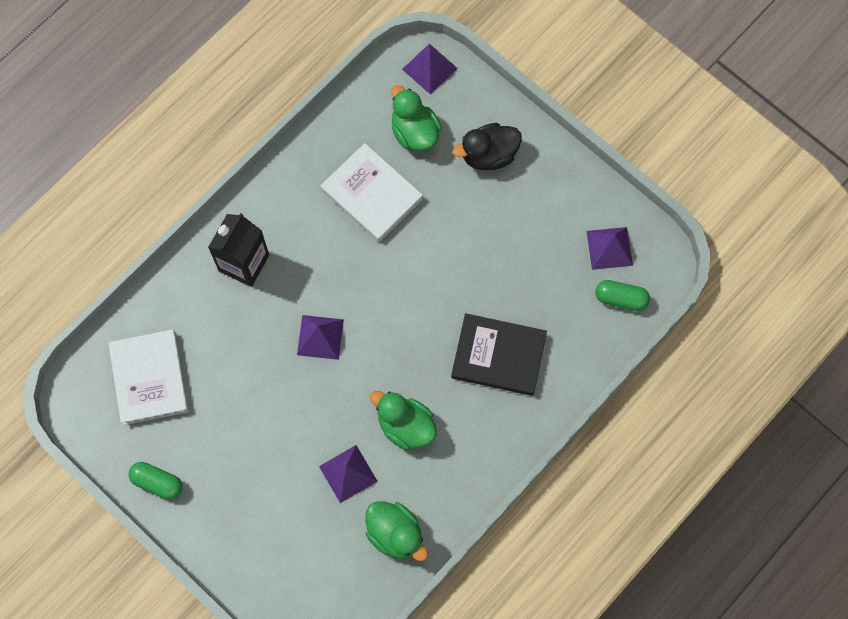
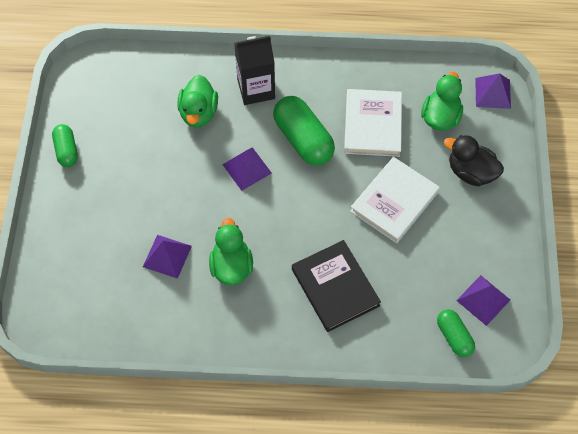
camera: 50 degrees right, 10 degrees down
white book [109,329,189,425] -> white book moved to [350,157,440,243]
green duck [365,502,428,561] -> green duck moved to [177,75,218,128]
none -> green capsule [273,96,335,166]

